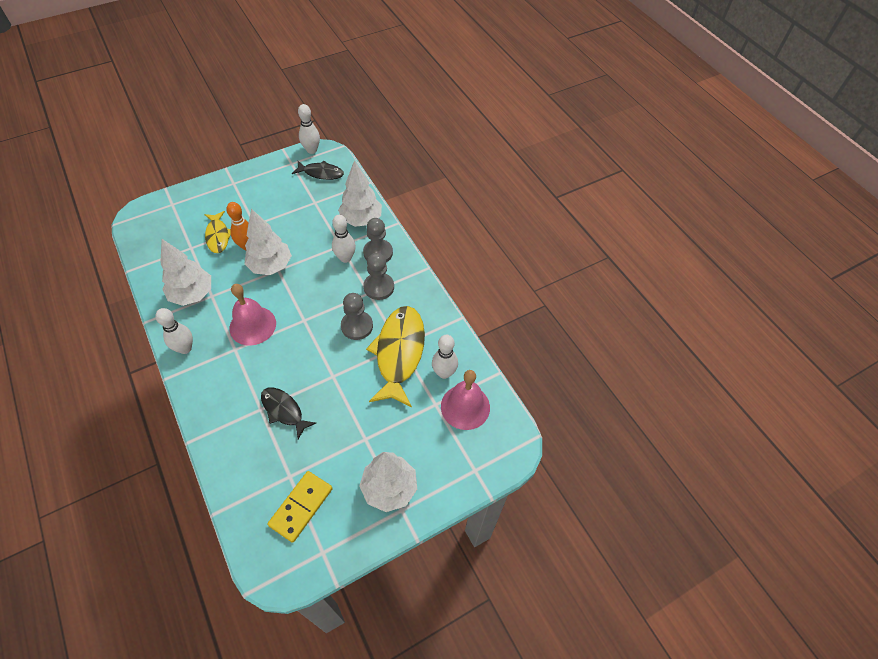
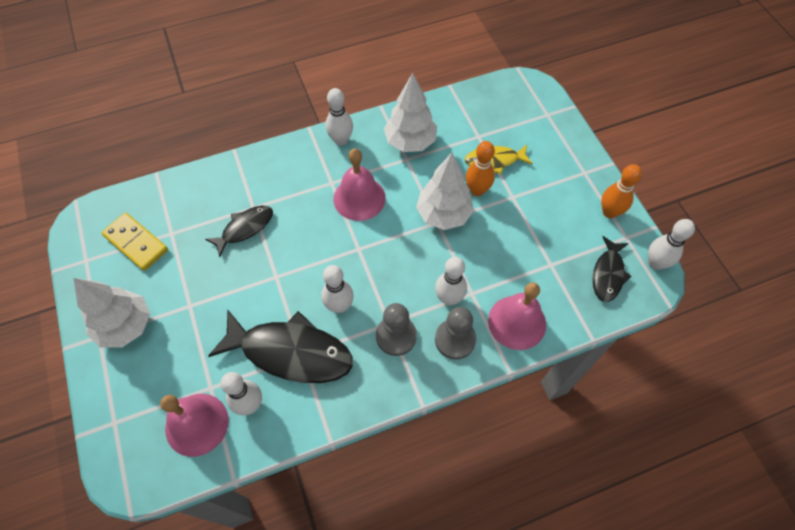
camera: 100 degrees right, 5 degrees up
white tree [338,160,382,227] -> pink bell [488,282,546,350]
grey pawn [341,293,373,340] -> white bowling pin [321,265,354,313]
yellow fish [366,306,425,407] -> black fish [208,309,353,383]
none -> orange bowling pin [601,164,642,218]

